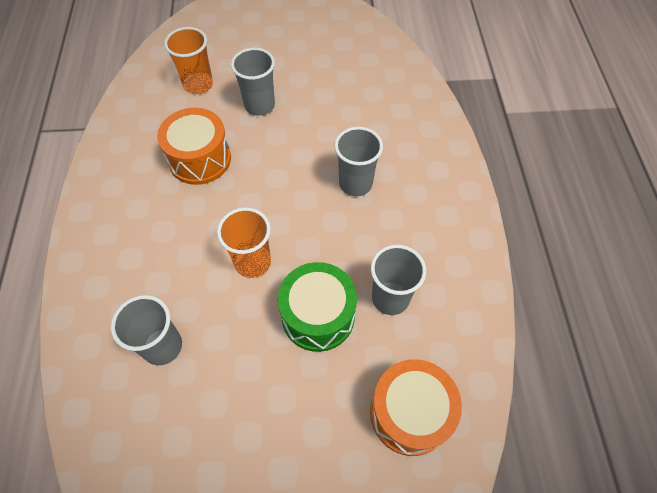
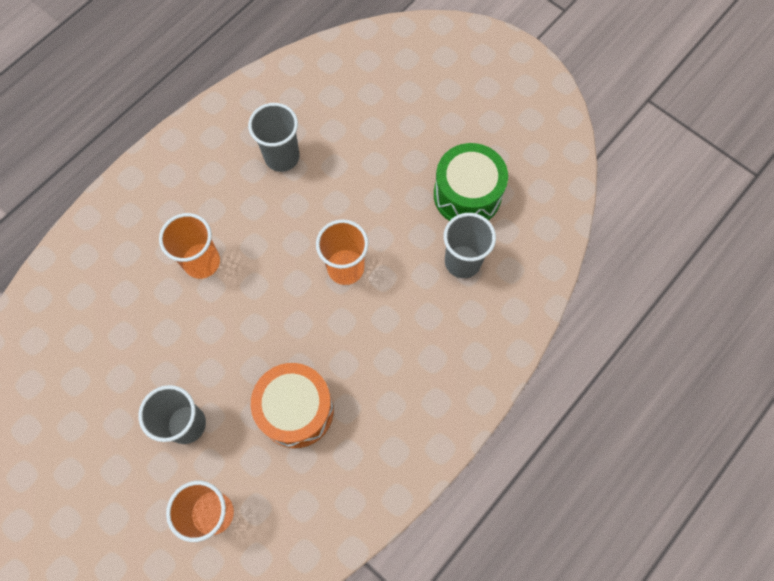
camera: 135 degrees left, 10 degrees up
green drum [278,262,357,352] -> green drum moved to [434,143,508,221]
grey cup [334,127,383,196] -> orange cup [159,213,220,279]
orange drum [370,359,462,456] -> none

